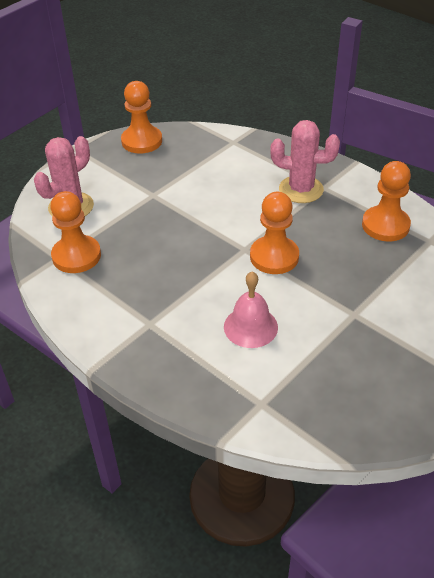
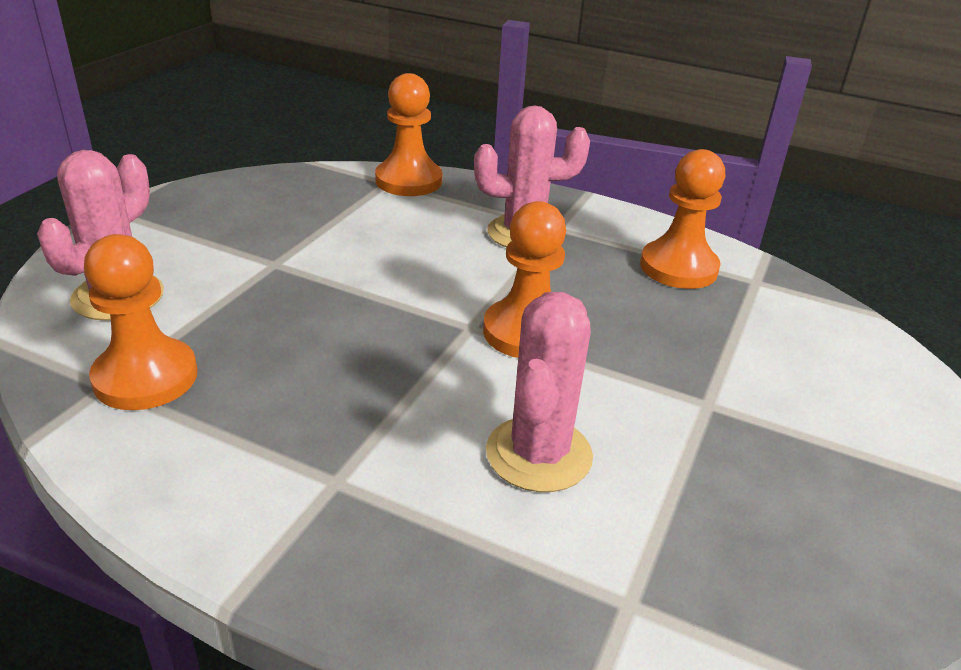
camera: 20 degrees left, 10 degrees down
orange pawn [121,81,162,154] -> orange pawn moved to [375,73,442,196]
pink bell [224,272,278,348] -> pink cactus [486,292,593,492]

